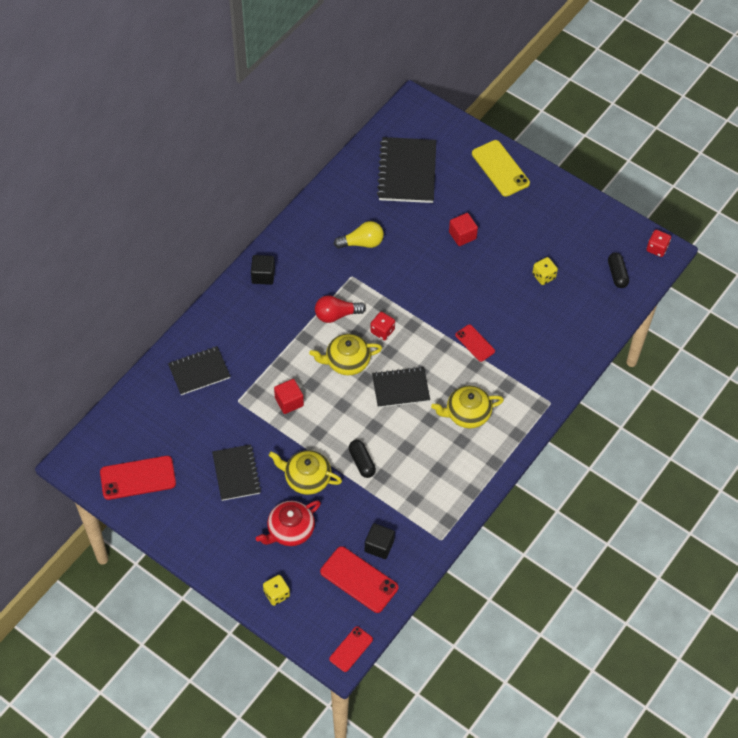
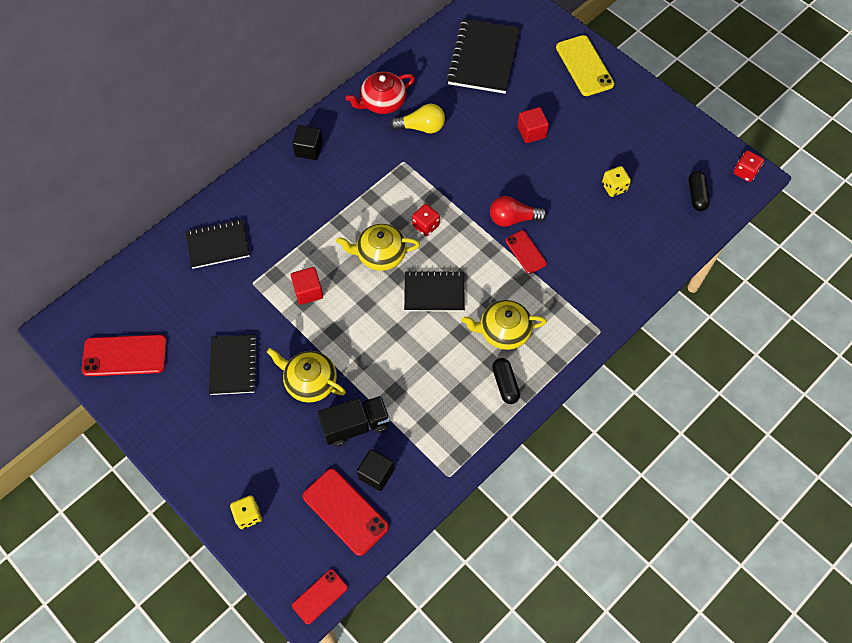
camera: 10 degrees right, 5 degrees up
red teapot [256,500,321,546] -> red teapot moved to [346,72,415,114]
red light bulb [315,295,366,323] -> red light bulb moved to [490,196,547,227]
black capsule [349,440,376,478] -> black capsule moved to [492,358,520,404]
none -> black truck [318,396,390,447]

